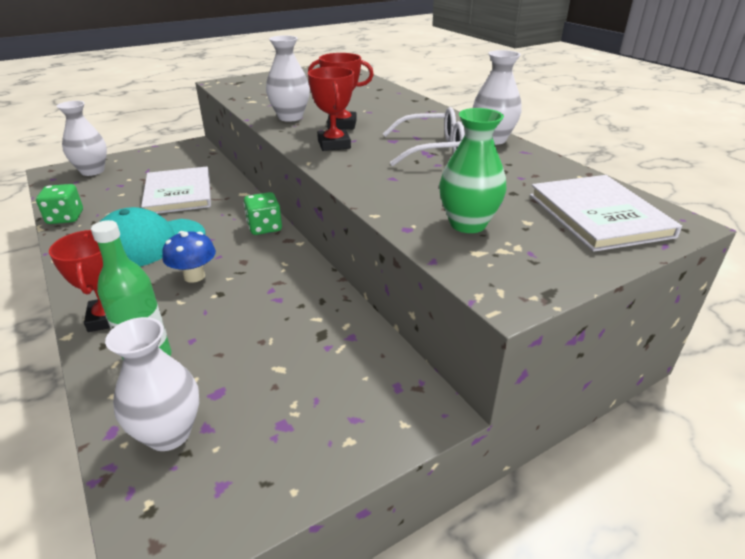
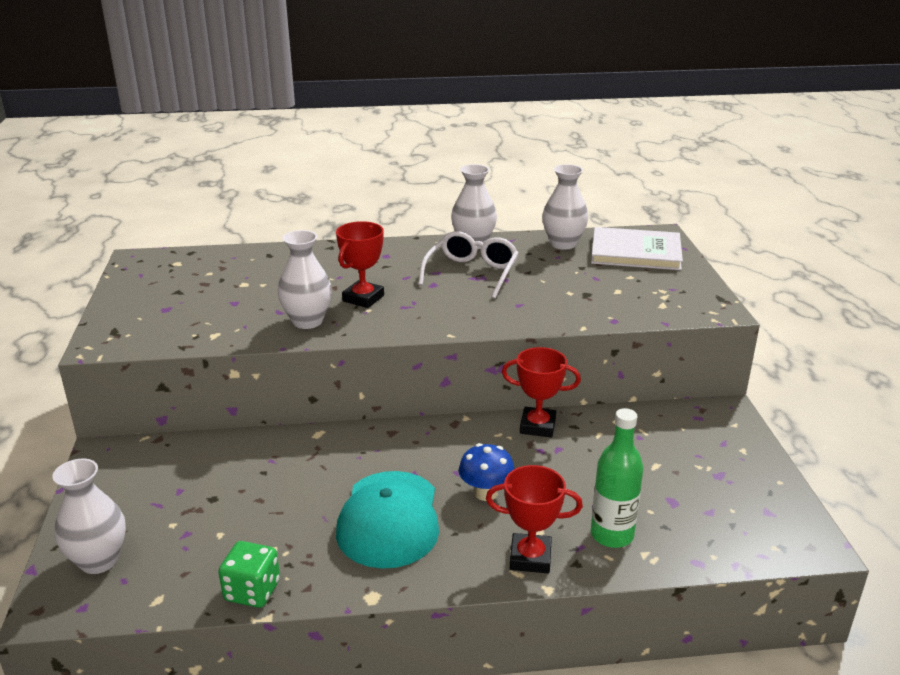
camera: 65 degrees left, 5 degrees down
white vase [105,317,199,451] -> white vase moved to [542,164,588,250]
white book [141,166,211,214] -> none
green dice [244,192,282,235] -> none
red trophy [308,67,354,151] -> red trophy moved to [502,347,581,438]
green vase [439,108,506,233] -> none

